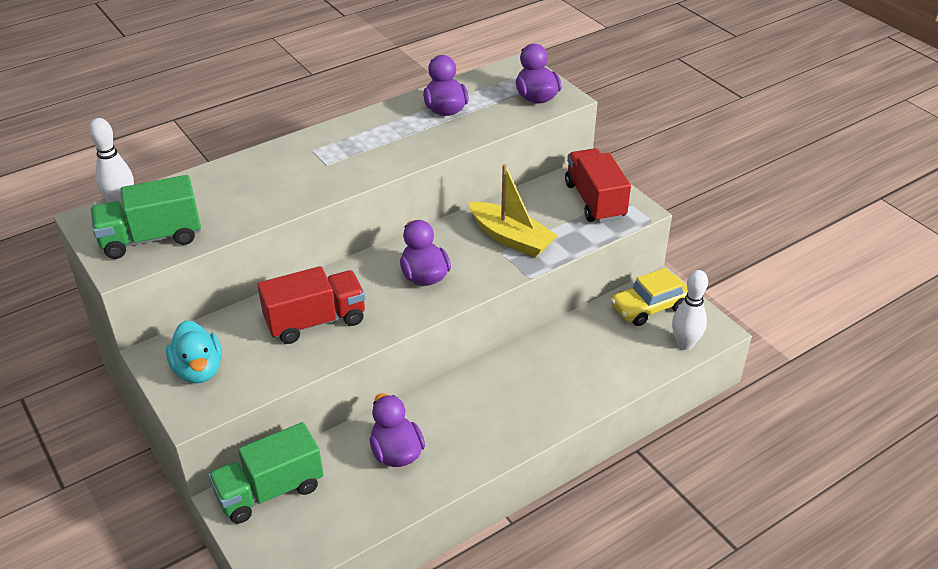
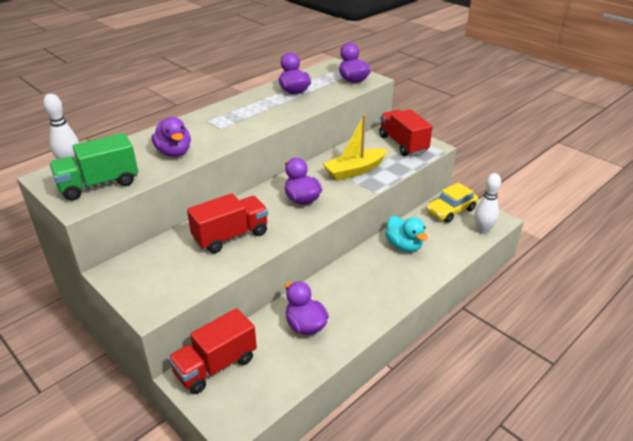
camera: 10 degrees left, 5 degrees down
turquoise duck [166,320,222,383] -> turquoise duck moved to [385,216,428,252]
green truck [208,422,323,524] -> red truck [168,308,257,394]
yellow boat [468,164,558,257] -> yellow boat turned 120 degrees clockwise [323,114,388,181]
none -> purple duck [152,117,191,157]

